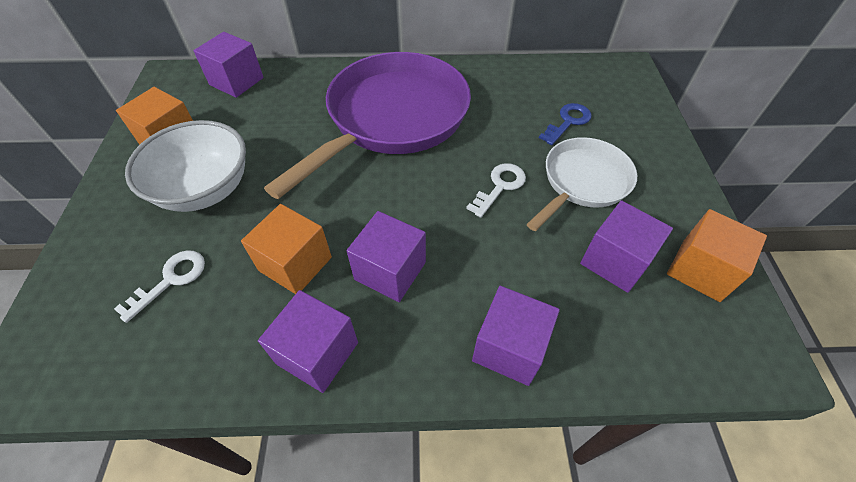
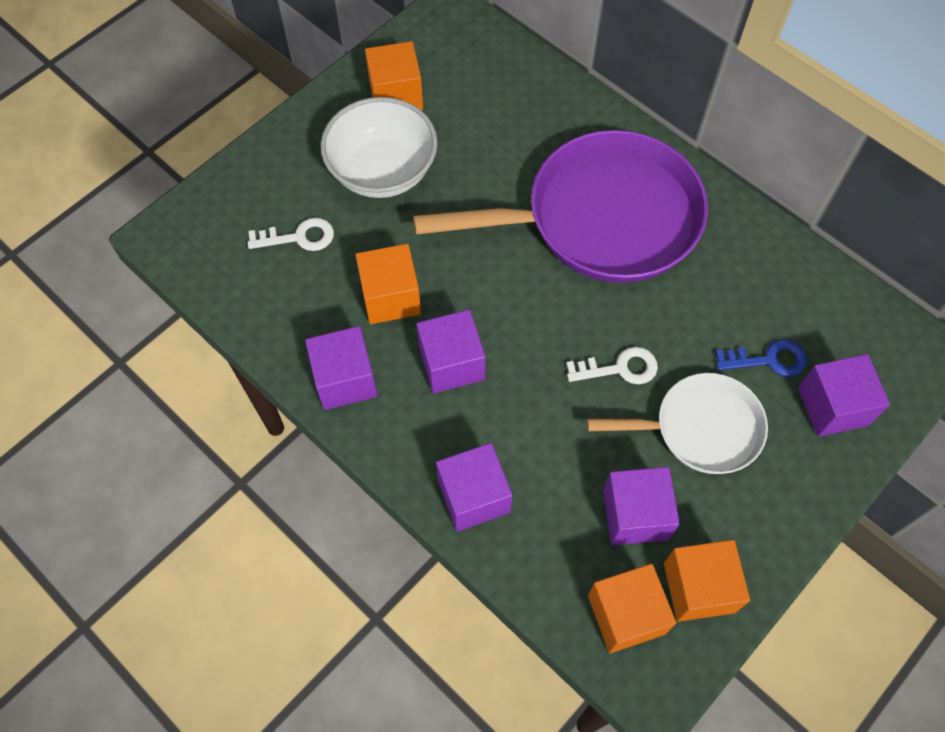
camera: 45 degrees right, 10 degrees up
purple cube [193,32,264,98] -> purple cube moved to [798,354,890,437]
none -> orange cube [588,564,676,653]

